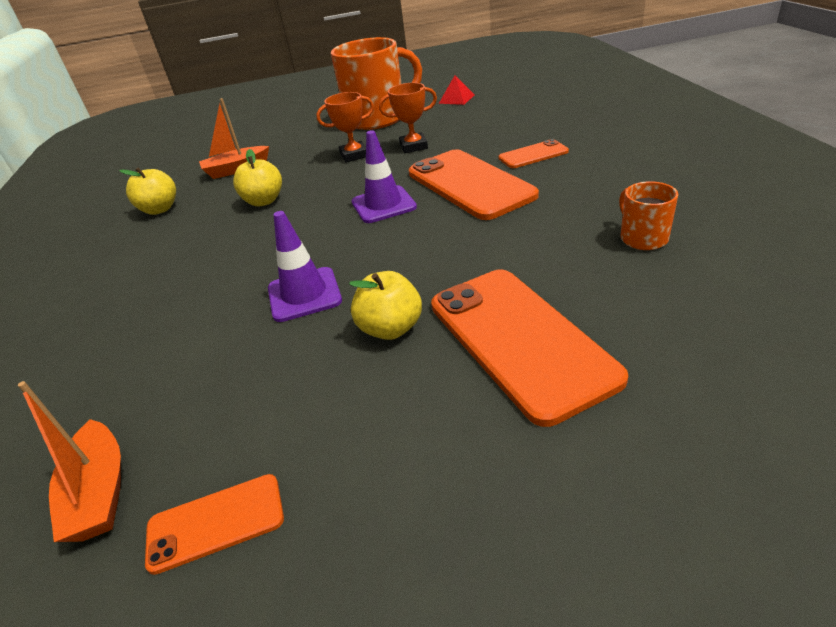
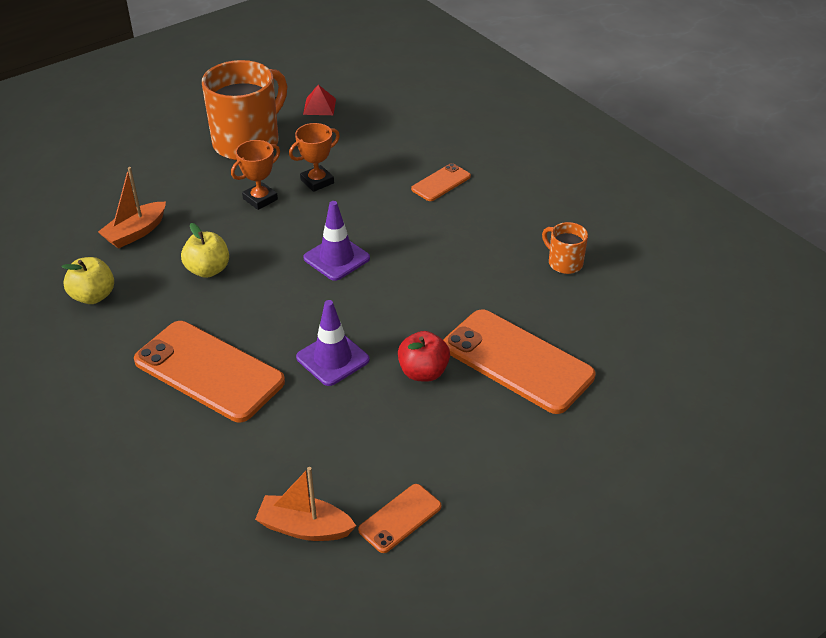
camera: 30 degrees left, 5 degrees up
orange boat [18,381,121,542] -> orange boat turned 150 degrees clockwise [255,467,356,541]
yellow apple [349,271,422,340] -> red apple [398,331,450,382]
orange phone [409,149,539,220] -> orange phone moved to [134,321,285,422]

